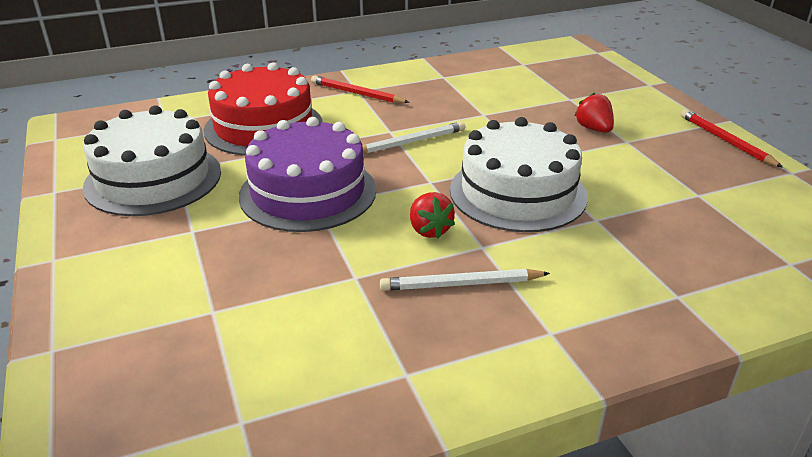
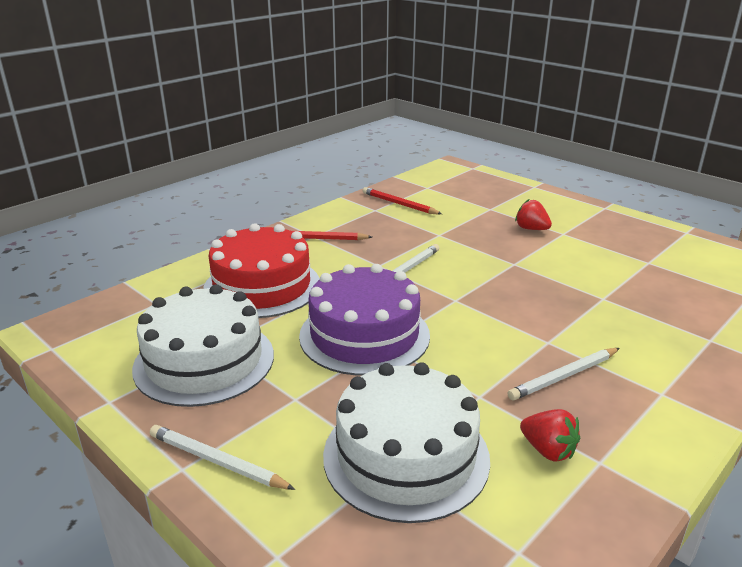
camera: 25 degrees left, 5 degrees down
red strawberry [410,192,455,239] -> red strawberry moved to [520,409,580,462]
white cake [450,117,588,232] -> white cake moved to [323,362,490,523]
red pencil [681,109,783,168] -> red pencil moved to [363,187,442,215]
none -> white pencil [150,425,295,490]

